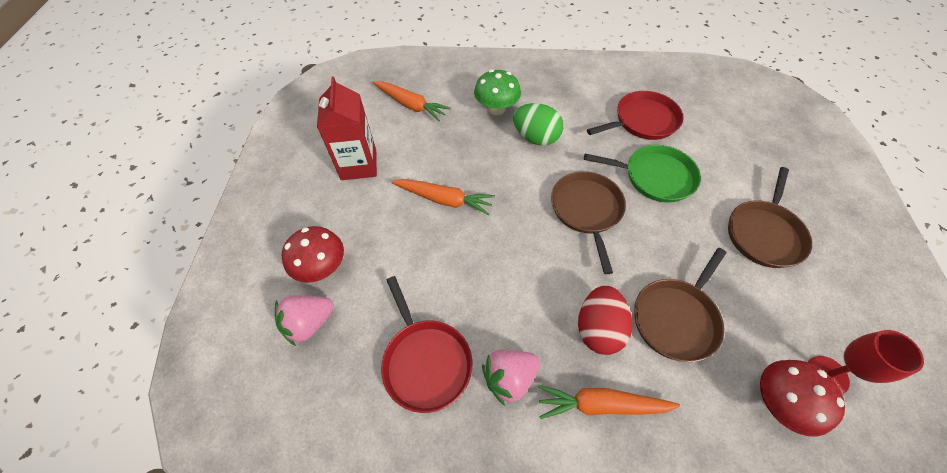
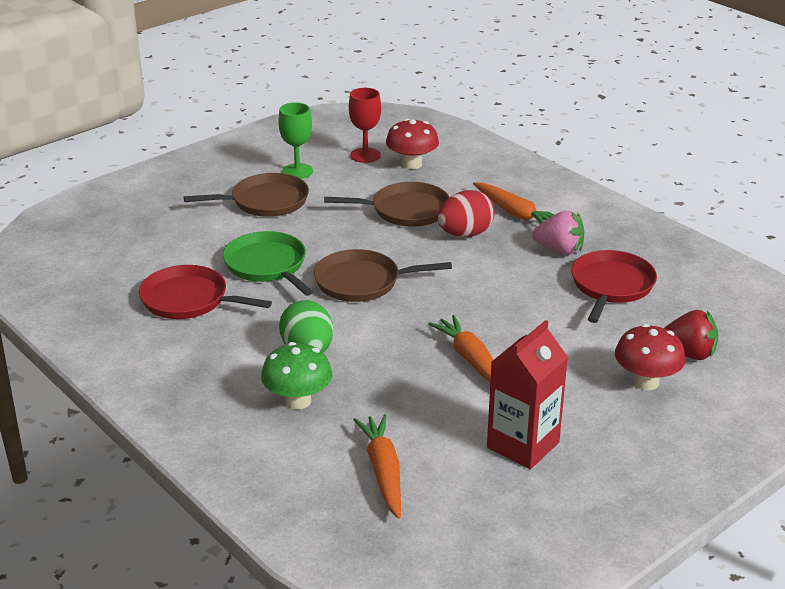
camera: 135 degrees left, 25 degrees down
pink strawberry [275,295,334,346] -> red strawberry [664,310,719,360]
brown pan [551,171,626,274] -> brown pan turned 45 degrees clockwise [314,249,452,302]
none -> green goblet [278,102,313,179]

